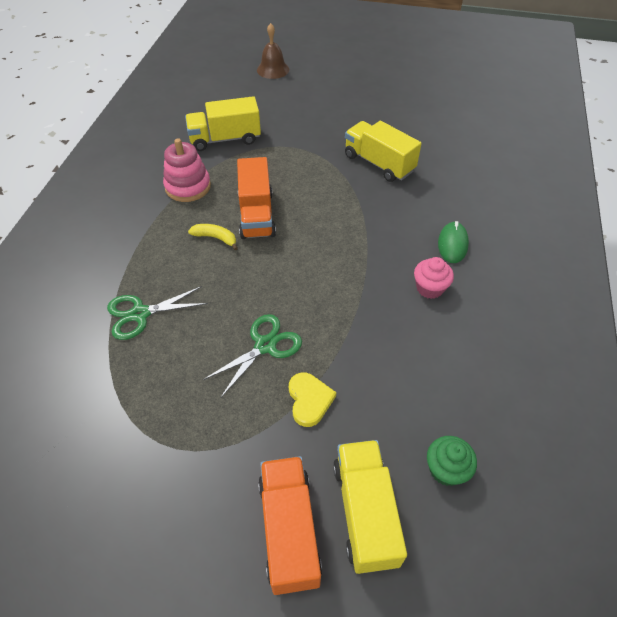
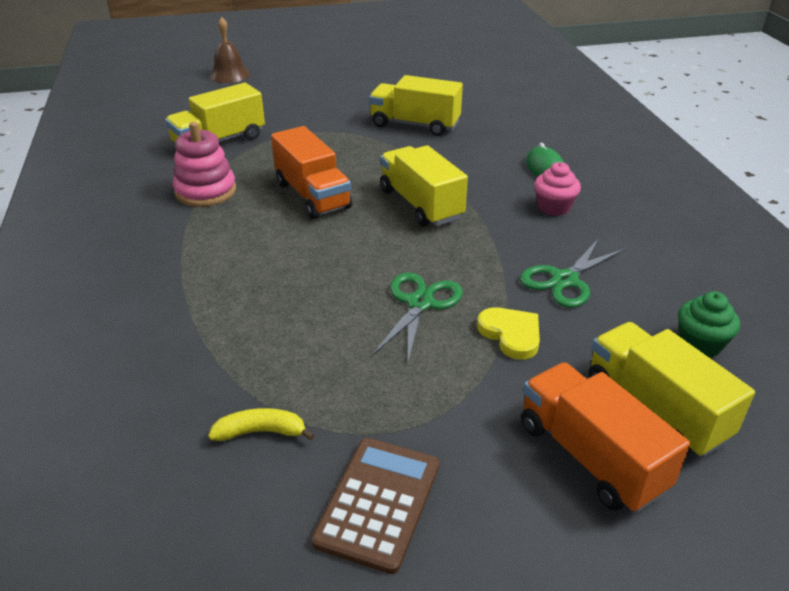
camera: 25 degrees left, 15 degrees down
green scissors [107,286,208,340] -> green scissors moved to [520,238,626,308]
yellow banana [188,224,238,250] -> yellow banana moved to [208,408,314,441]
none -> brown calculator [311,438,439,574]
none -> yellow truck [380,145,468,227]

